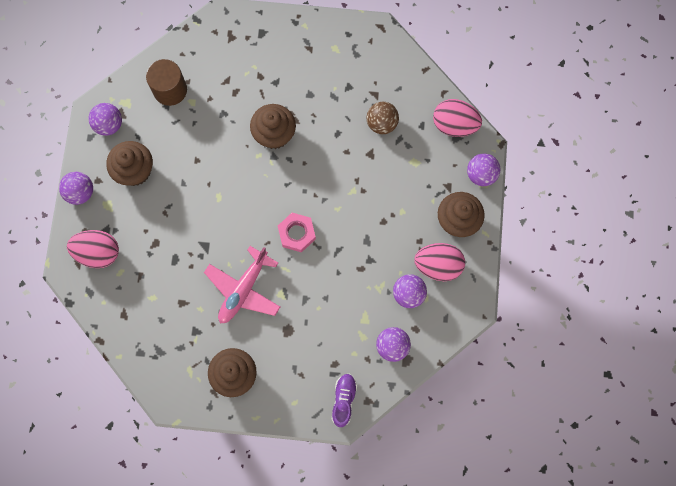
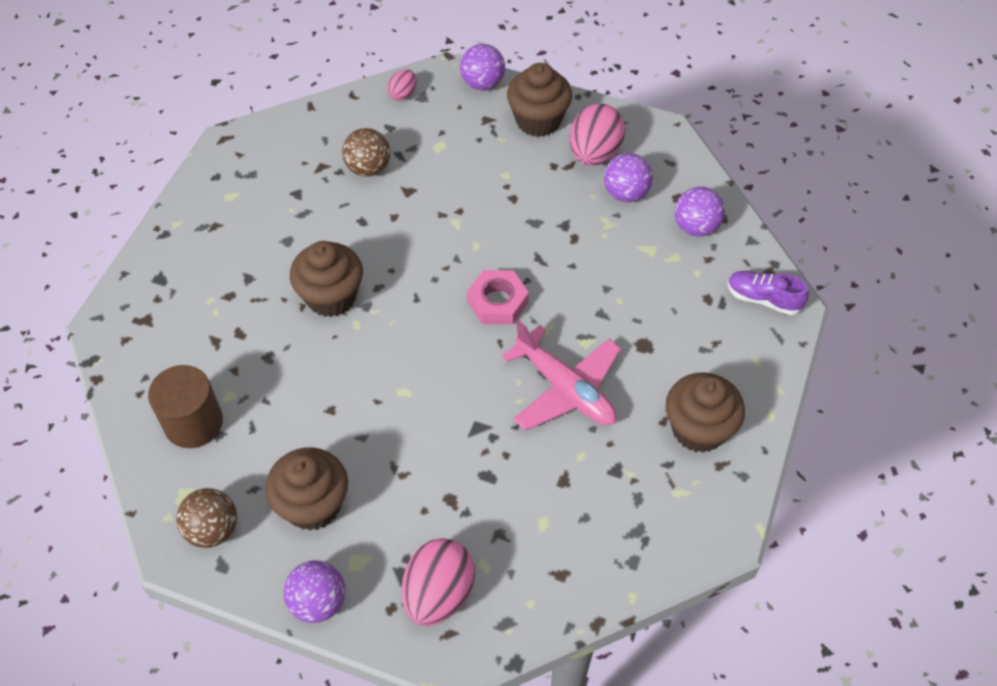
camera: 75 degrees left, 20 degrees down
purple ball [88,103,122,136] -> brown ball [176,488,237,548]
pink egg [433,99,482,137] -> pink egg [387,69,416,100], size x0.51

